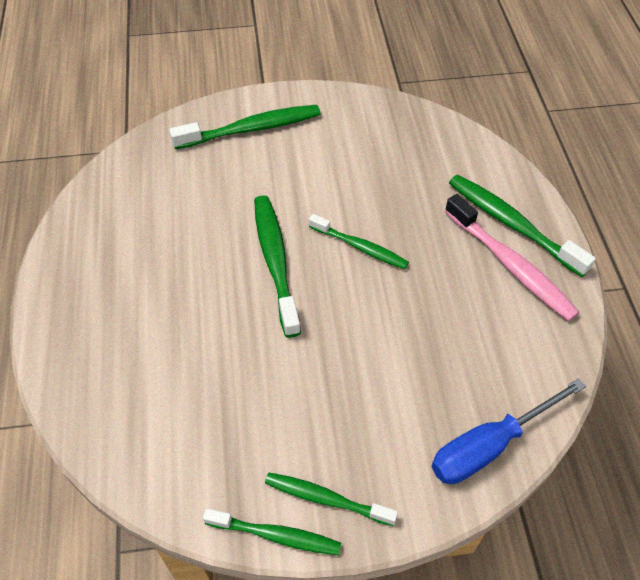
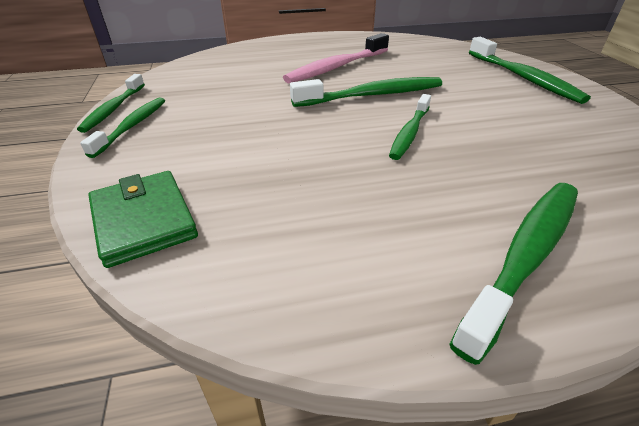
camera: 85 degrees right, 15 degrees down
blue screwdriver [432,378,586,484] -> green wallet [88,171,198,268]
pink toothbrush [445,194,580,321] -> pink toothbrush moved to [283,33,389,84]

